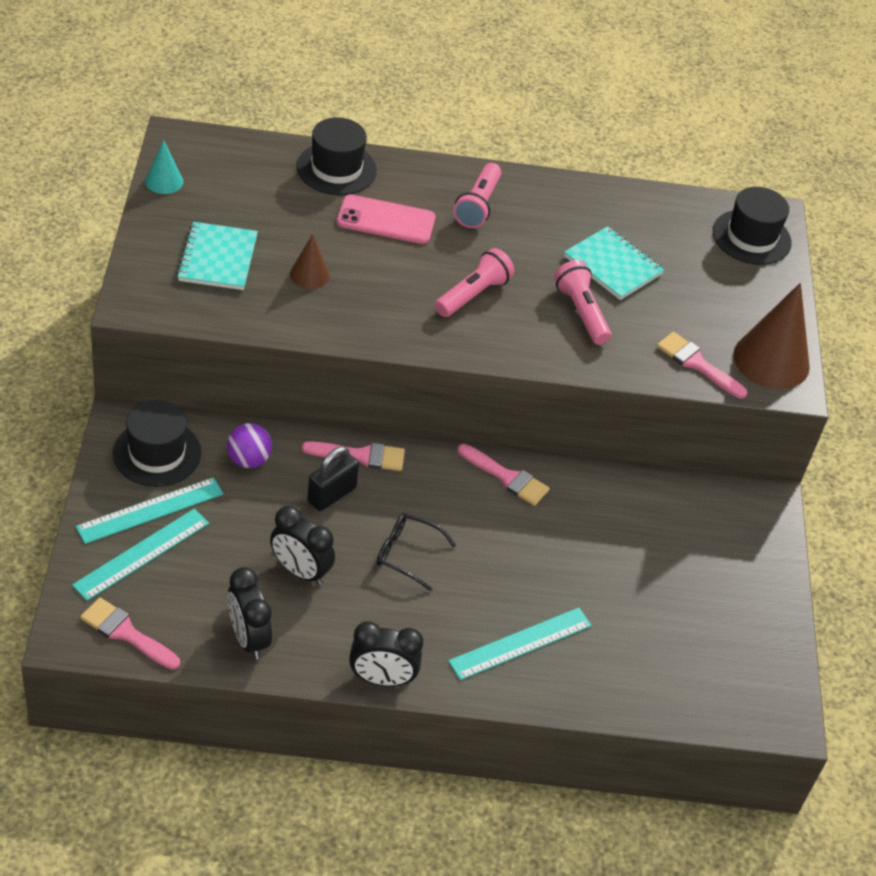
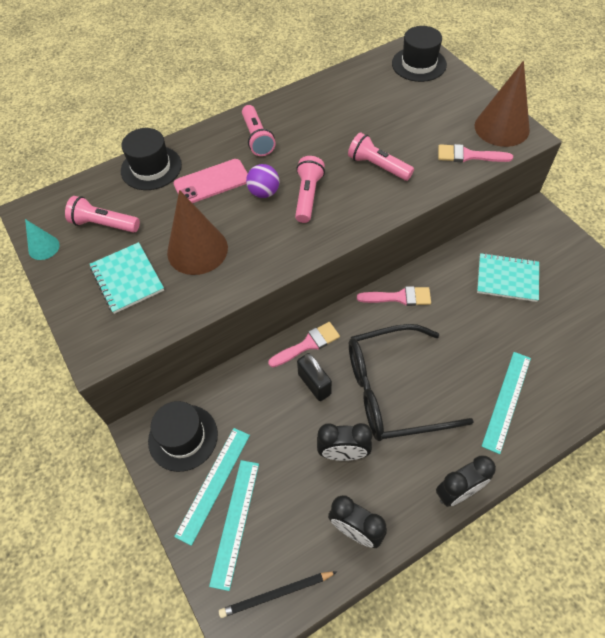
camera: 25 degrees left, 10 degrees up
pink brush [80,598,180,670] -> black pencil [219,571,337,618]
purple ball [227,423,272,468] -> purple ball moved to [246,164,279,198]
brown cone [290,234,329,289] -> brown cone [167,190,228,275], size x1.95
black padlock [307,446,359,511] -> black padlock turned 45 degrees counterclockwise [297,353,332,401]
black glasses [377,513,456,591] -> black glasses [349,324,474,441], size x2.15
turquoise notebook [564,226,664,300] -> turquoise notebook moved to [477,253,539,302]
none -> pink flashlight [65,196,140,233]

